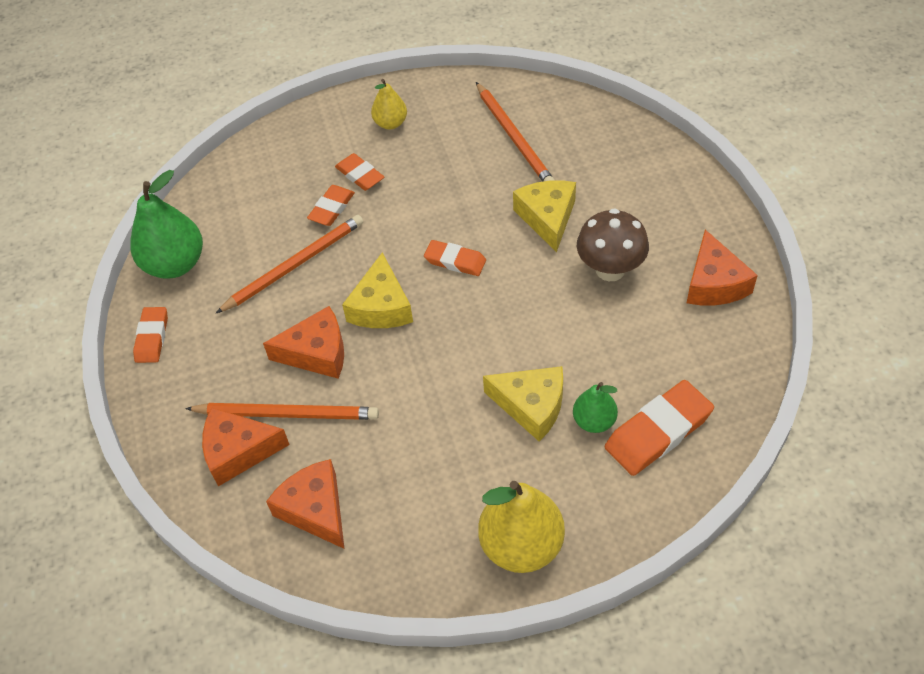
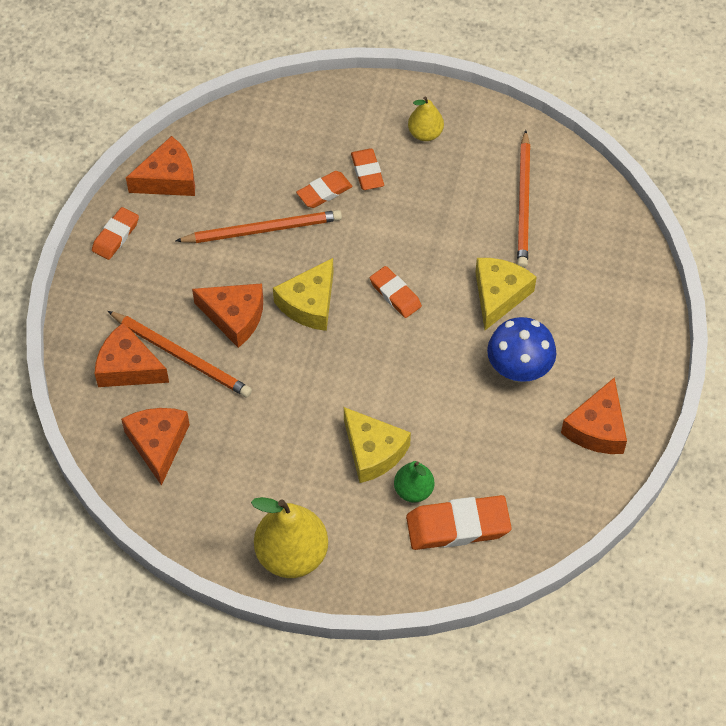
camera: 25 degrees right, 5 degrees up
green pear [130,170,203,279] -> orange cheese [126,136,195,196]
brown mushroom [577,208,649,281] -> blue mushroom [487,317,556,383]

